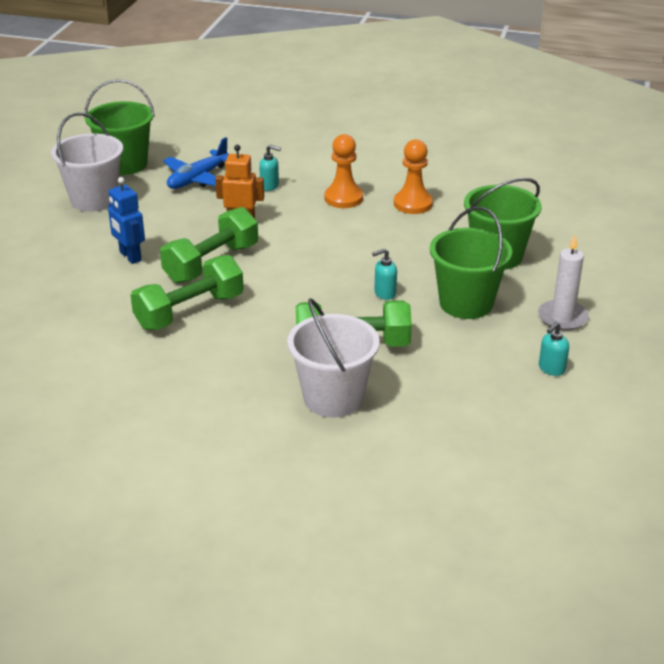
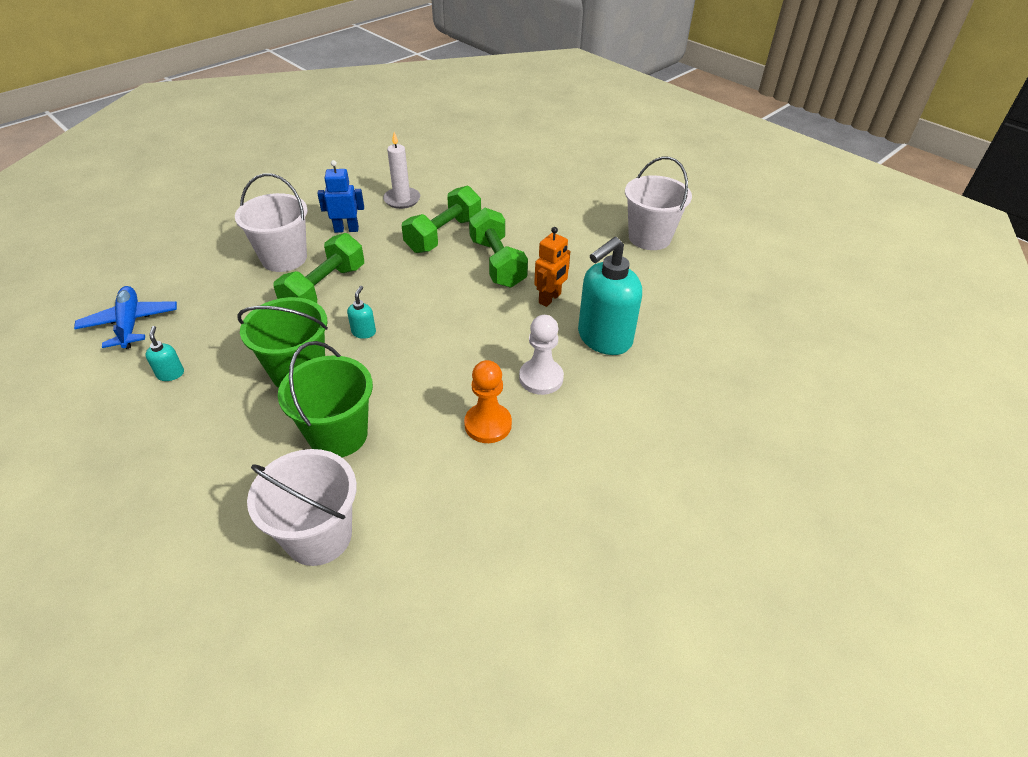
camera: 120 degrees right, 10 degrees up
green bucket [84,79,155,175] -> none
blue robot [108,177,145,264] -> blue robot moved to [317,160,364,233]
green dumbbell [131,255,244,330] -> green dumbbell turned 45 degrees clockwise [402,185,481,253]
blue plane [163,137,229,189] -> blue plane moved to [74,286,177,349]
turquoise soap dispenser [259,145,281,191] -> turquoise soap dispenser [578,237,642,355], size x2.41
orange pawn [325,134,363,208] -> white pawn [519,315,564,395]
white candle [538,235,589,331] -> white candle moved to [383,132,420,209]
none -> white bucket [247,449,357,566]

